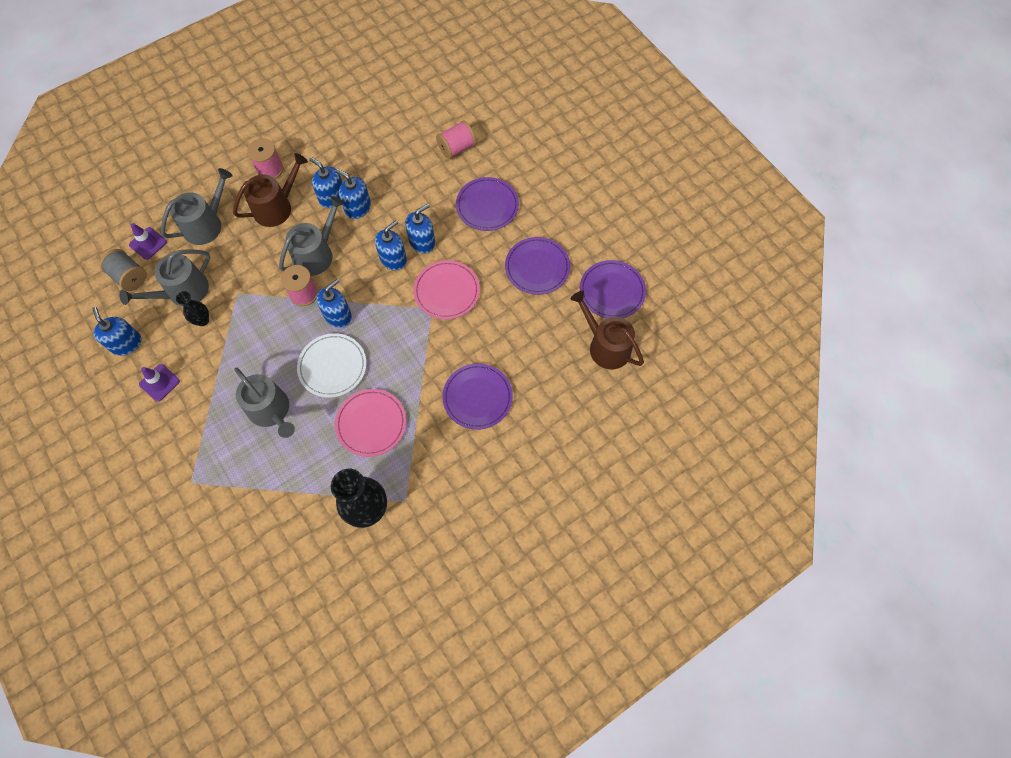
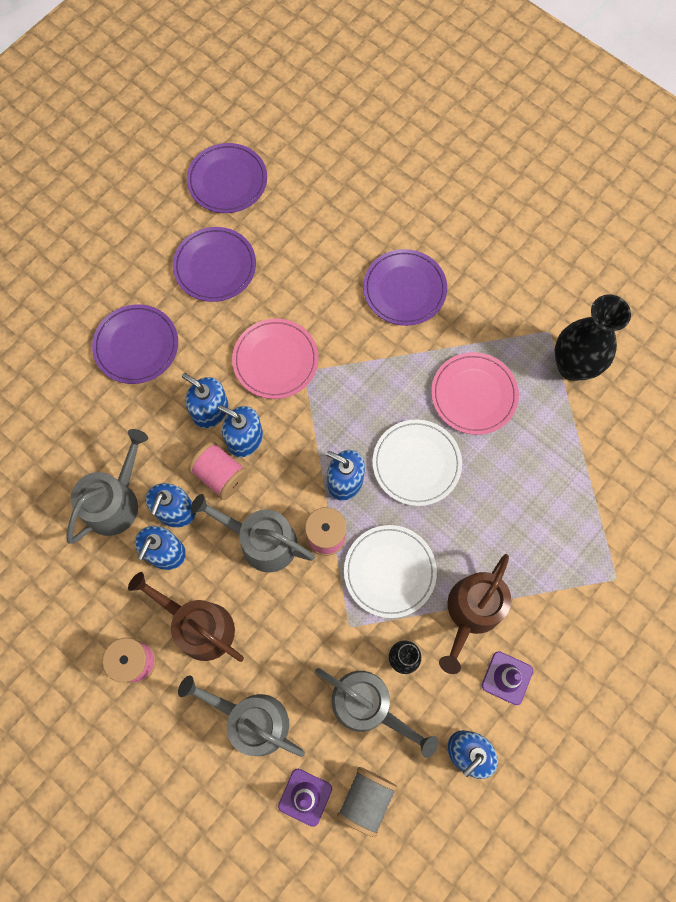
camera: 105 degrees left, 5 degrees up
grey watering can [234,368,295,438] -> grey watering can moved to [66,429,148,544]
pink spool [436,121,476,159] -> pink spool moved to [188,441,249,500]
brown watering can [571,291,644,369] -> brown watering can moved to [439,554,511,674]
none -> white plate [344,525,437,618]

